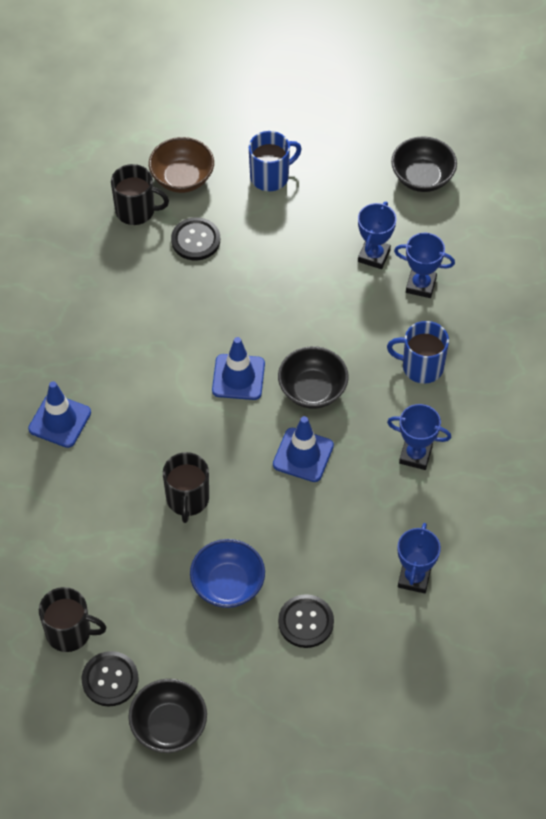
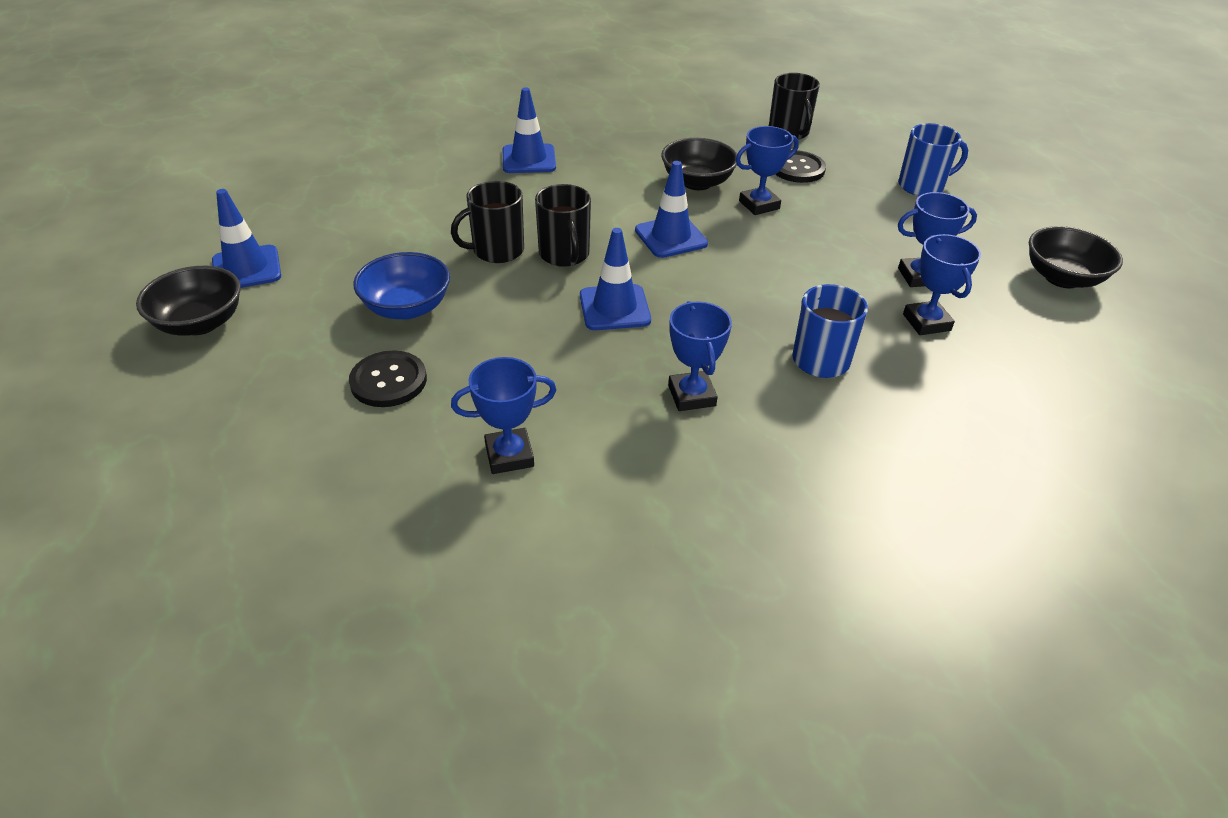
camera: 60 degrees right, 15 degrees down
black mug [39,587,107,652] -> black mug moved to [535,184,591,267]
black button [82,651,139,707] -> blue traffic cone [212,189,281,288]
brown bowl [149,137,214,193] -> none
blue mug [249,131,302,191] -> blue mug turned 45 degrees counterclockwise [898,123,968,196]
black bowl [278,346,349,408] -> black bowl moved to [661,138,737,190]
none -> blue trophy [736,126,799,215]

